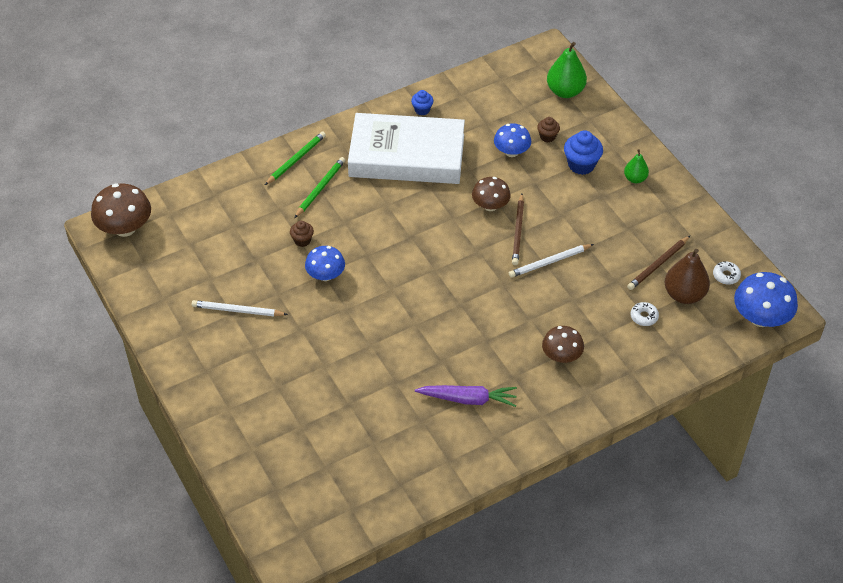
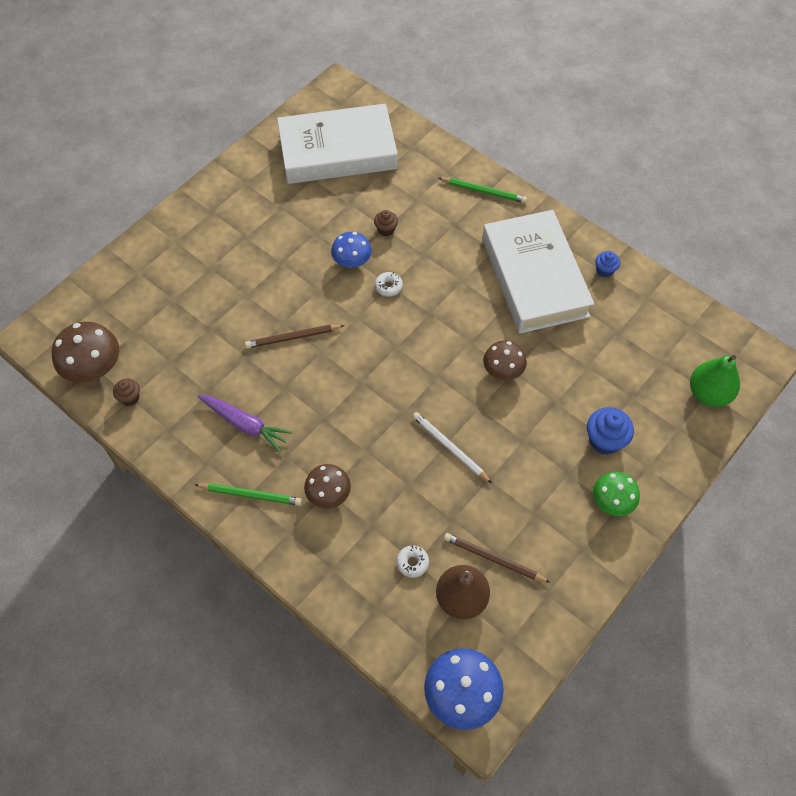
camera: 70 degrees right, 10 degrees up
brown mushroom [91,183,151,237] -> brown mushroom moved to [52,322,119,383]
white pencil [192,300,288,316] -> none
green pencil [294,157,345,218] -> green pencil moved to [195,483,302,506]
purple carrot [415,385,517,407] -> purple carrot turned 45 degrees counterclockwise [198,395,292,452]
blue mushroom [494,123,531,157] -> none
brown pencil [512,193,524,265] -> brown pencil moved to [245,325,345,348]
brown cupcake [537,117,560,142] -> brown cupcake moved to [113,379,140,406]
green pear [624,149,649,183] -> green mushroom [593,471,640,516]
white donut [713,261,741,285] -> white donut moved to [375,272,403,297]
none -> white book [277,104,398,184]

